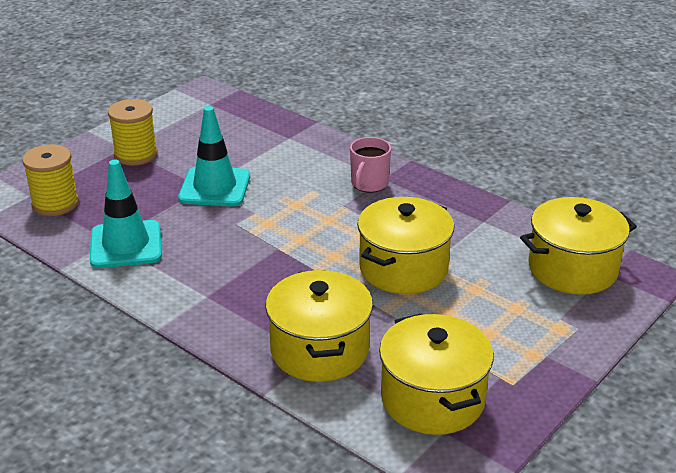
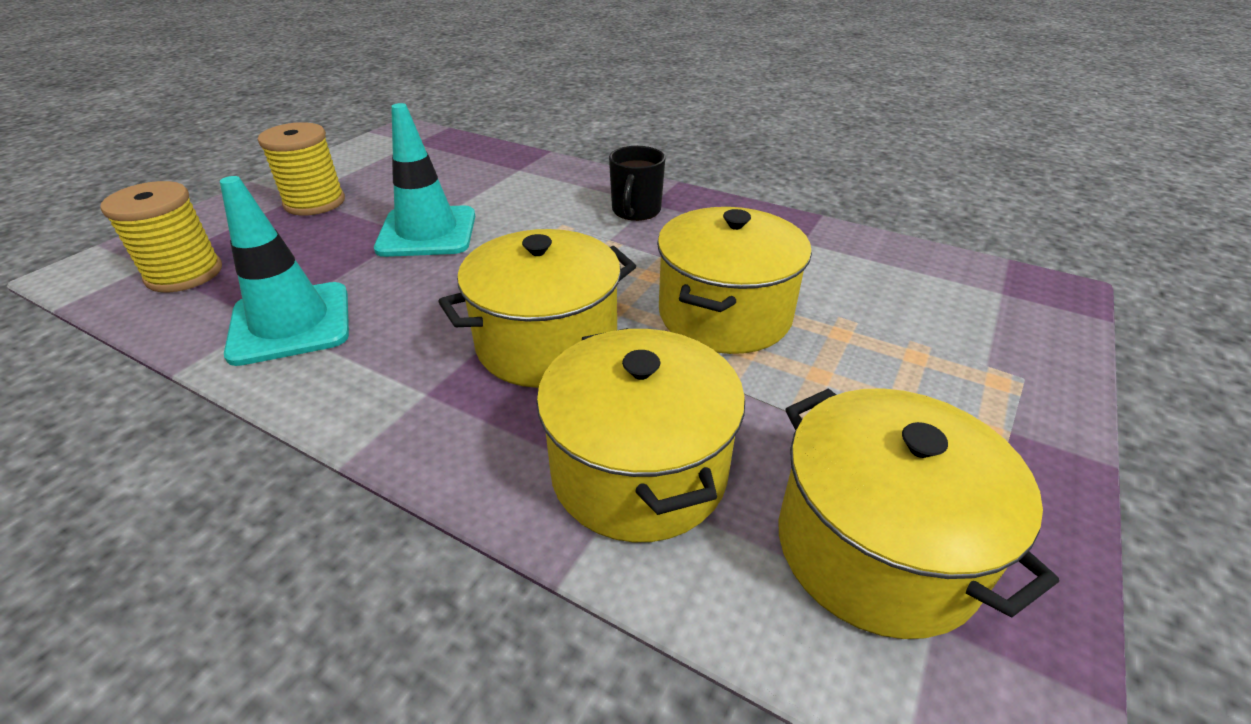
camera: 10 degrees left, 5 degrees up
pink mug [350,137,391,192] -> black mug [609,146,666,221]
yellow pot [520,197,637,295] -> yellow pot moved to [438,229,636,388]

